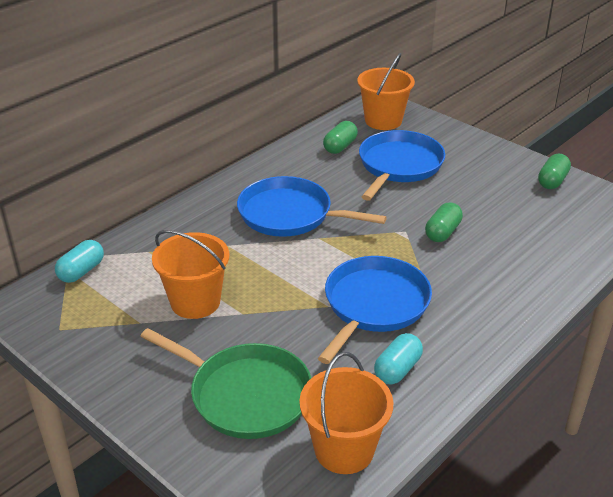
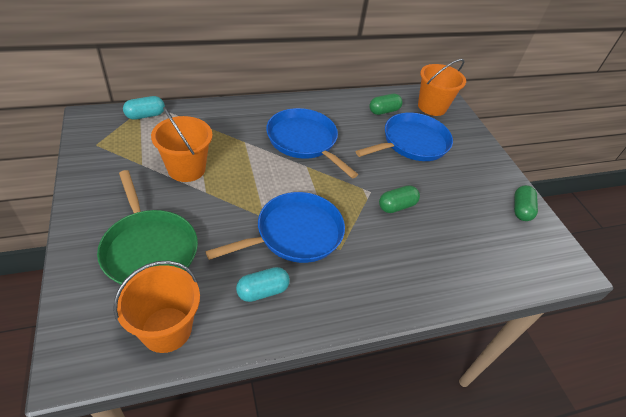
camera: 25 degrees right, 10 degrees up
green capsule [538,154,571,189] -> green capsule turned 45 degrees counterclockwise [514,185,538,221]

